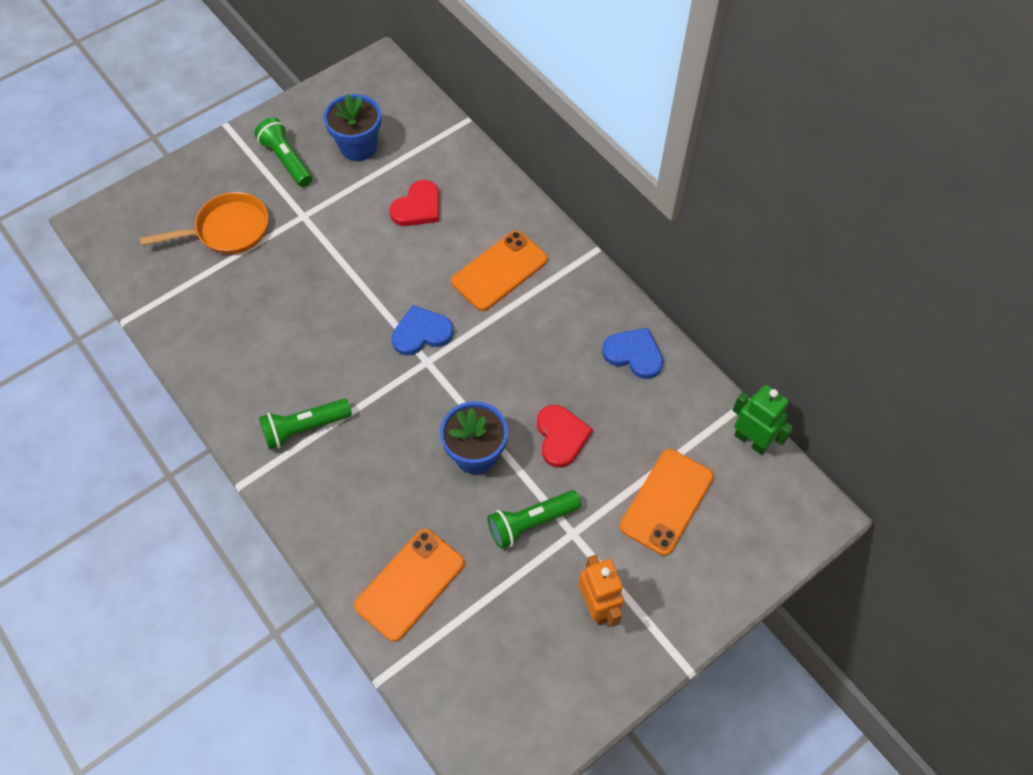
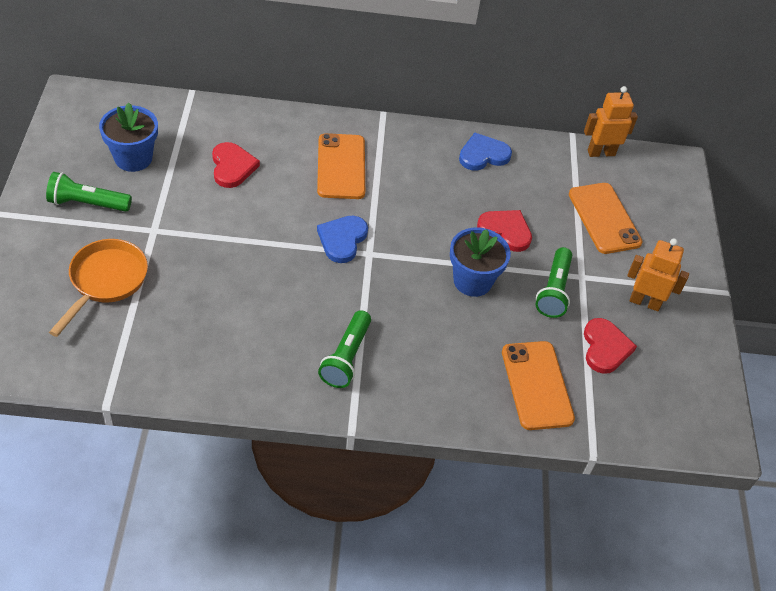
camera: 55 degrees left, 10 degrees down
green robot [733,385,794,455] -> orange robot [584,86,638,157]
none -> red heart [584,318,637,374]

